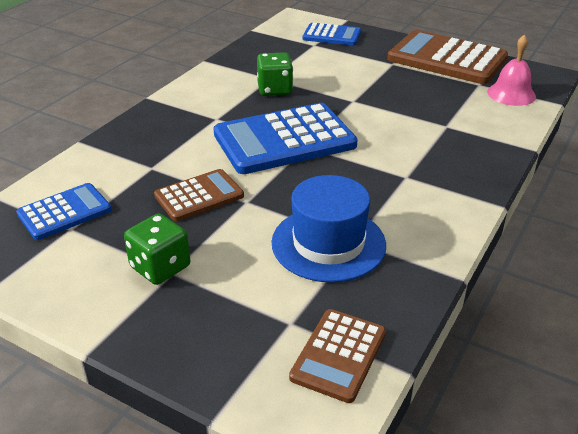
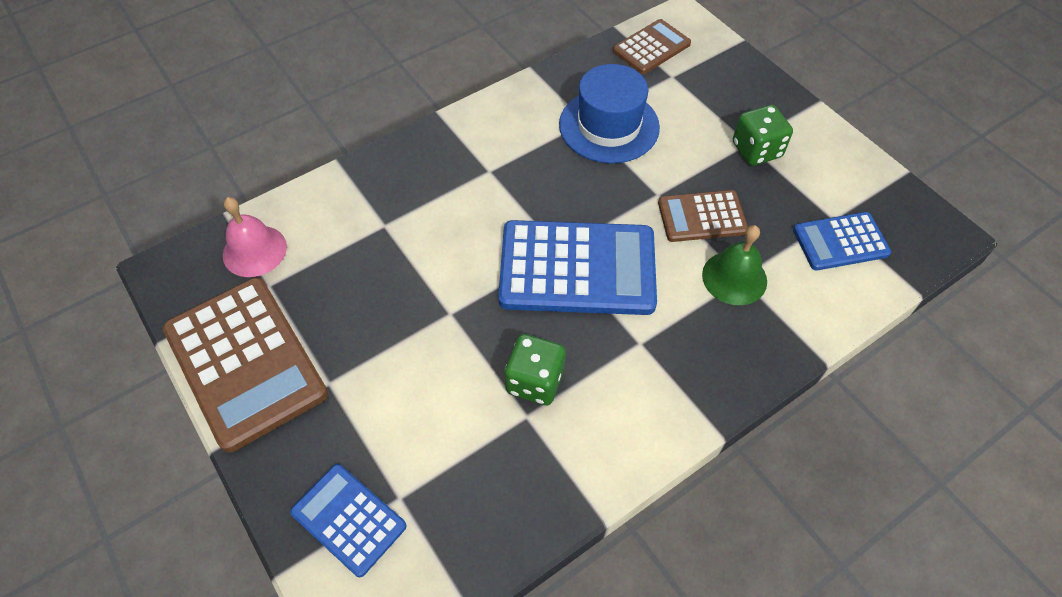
camera: 155 degrees left, 20 degrees up
none -> green bell [702,225,767,305]

